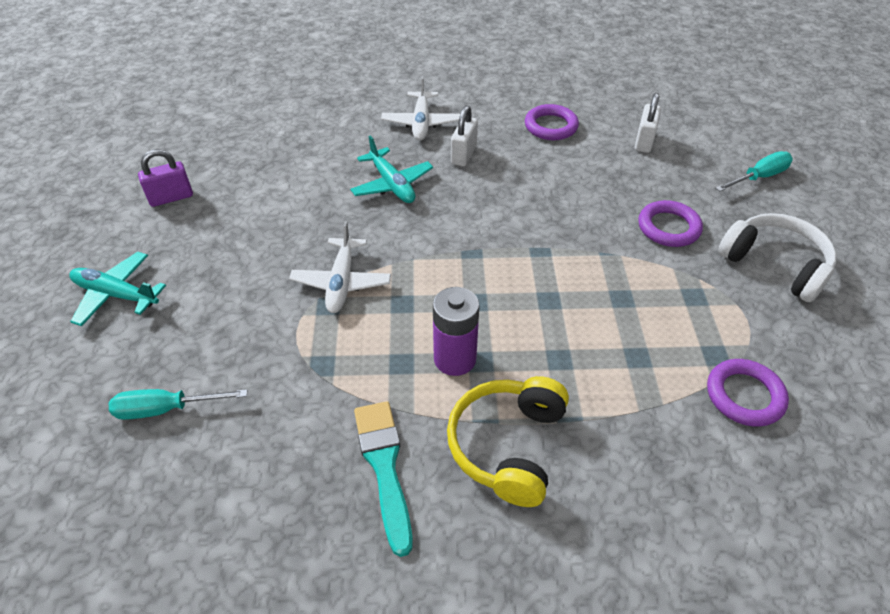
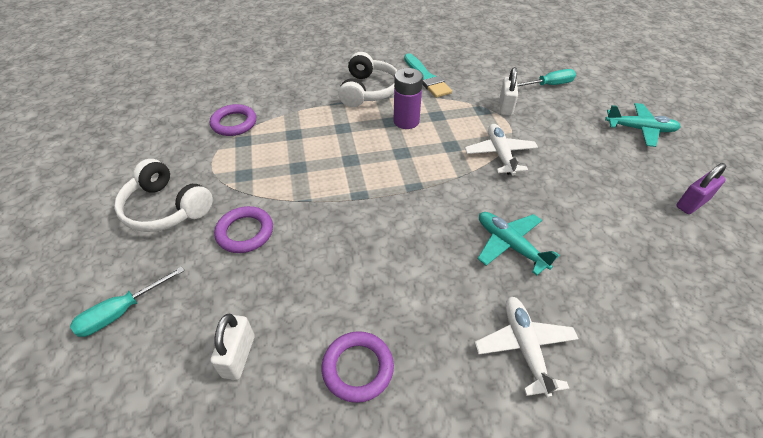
camera: 170 degrees right, 0 degrees up
yellow headphones [447,376,569,507] -> white headphones [338,52,398,107]
white padlock [451,106,478,166] -> white padlock moved to [500,67,518,116]

